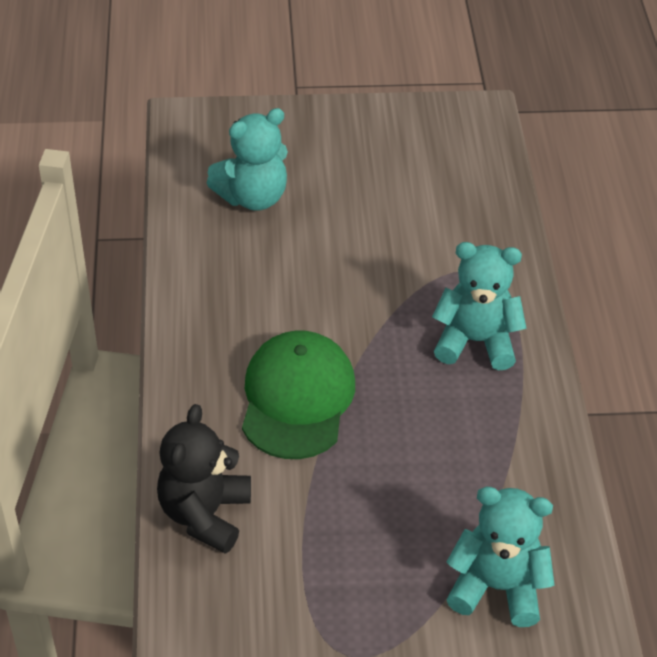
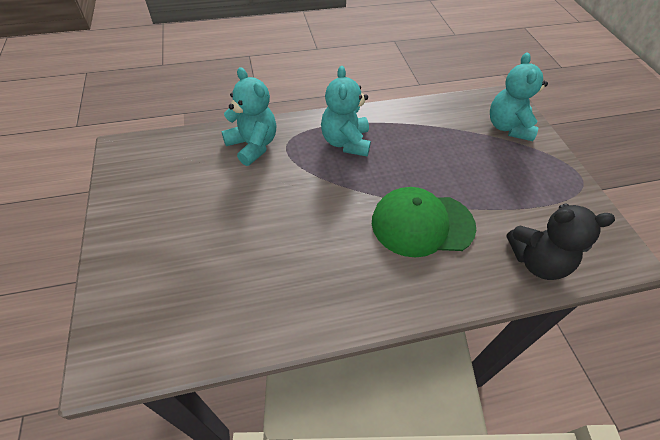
camera: 100 degrees left, 5 degrees up
turquoise teddy bear [207,108,288,211] -> turquoise teddy bear moved to [221,67,277,166]

